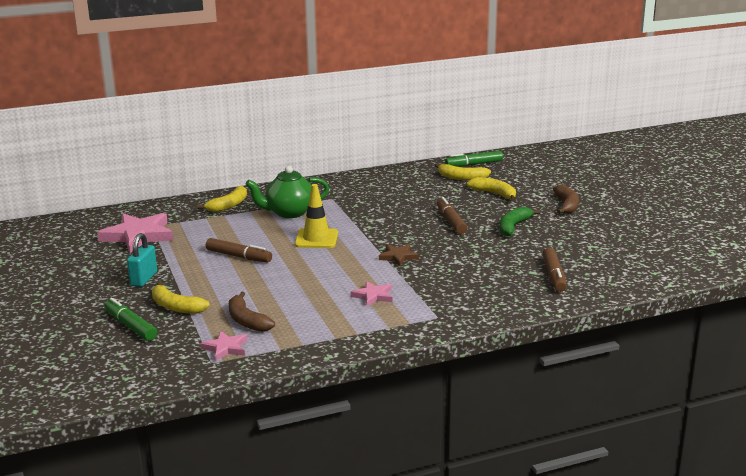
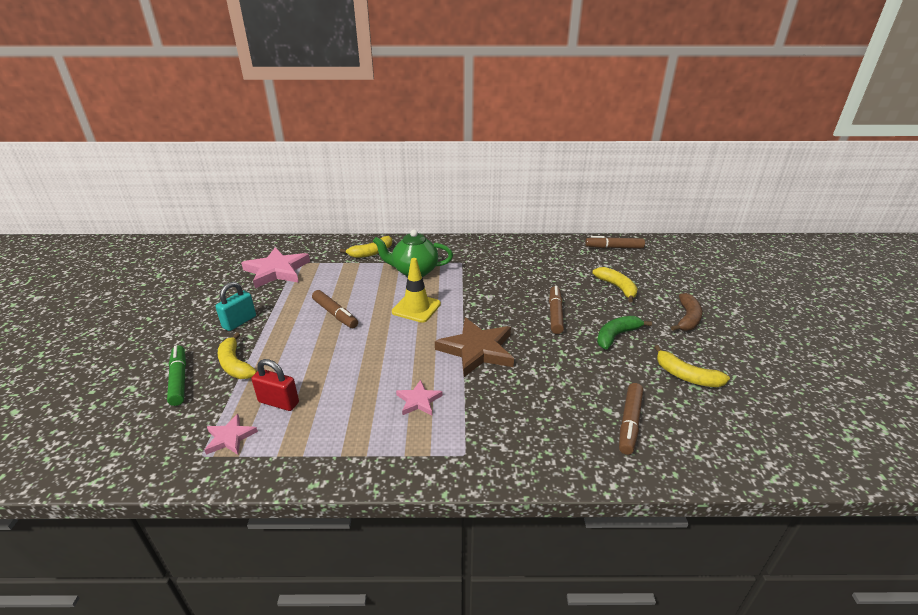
camera: 20 degrees right, 10 degrees up
brown banana [229,292,275,332] -> red padlock [251,359,299,411]
brown star [379,244,419,266] -> brown star [435,318,514,377], size x1.95
yellow banana [435,163,491,181] -> yellow banana moved to [654,345,730,387]
green marker [445,151,503,167] -> brown marker [585,236,645,249]

